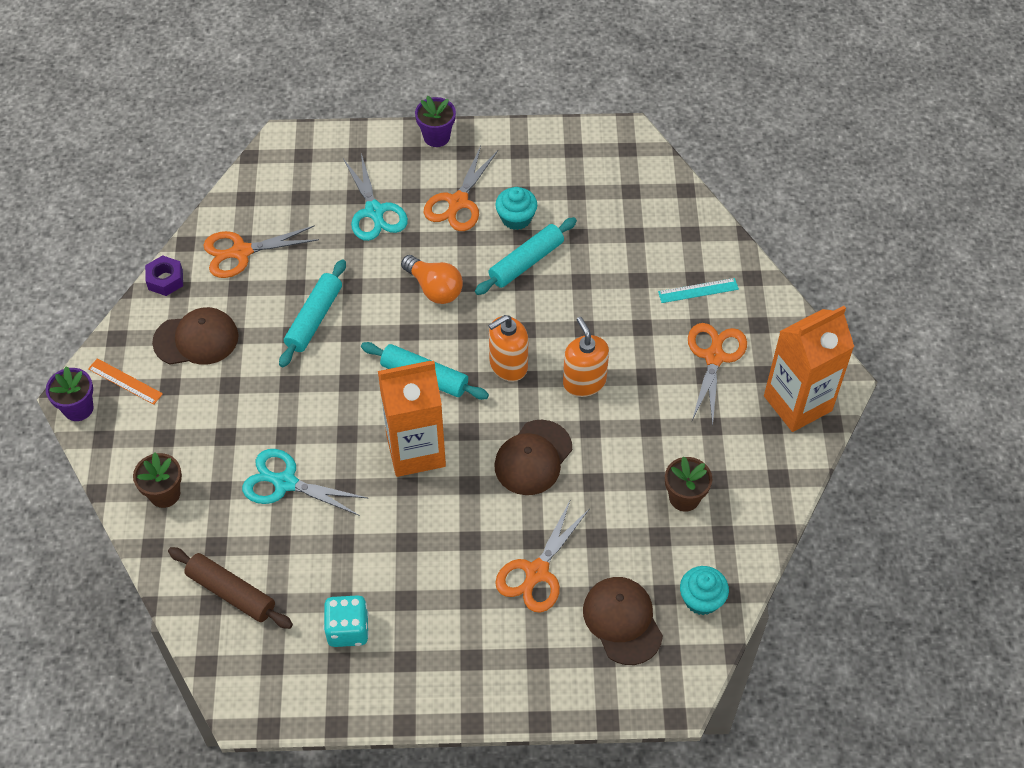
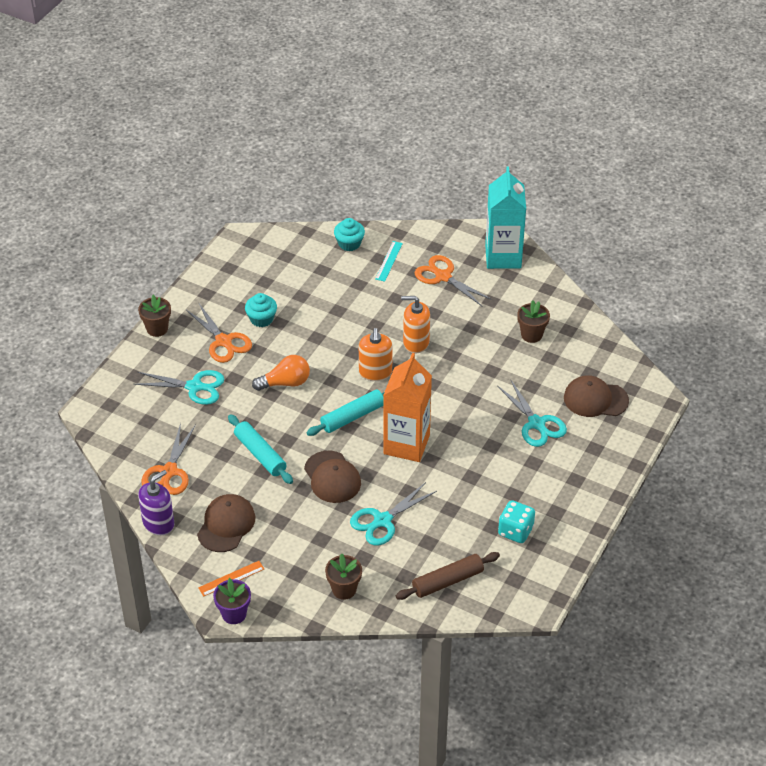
camera: 60 degrees left, 10 degrees down
purple nut [145,255,183,296] -> purple soap dispenser [138,470,174,535]
purple flower pot [415,96,456,147] -> brown flower pot [138,294,171,337]
turquoise rolling pin [475,217,577,295] -> none
brown cap [494,420,572,495] -> brown cap moved to [304,451,361,503]
orange scissors [495,501,590,613] -> turquoise scissors [497,379,567,447]
turquoise cupcake [680,566,729,615] -> turquoise cupcake moved to [334,218,365,251]
orange carton [764,306,854,432] -> turquoise carton [485,166,526,269]

